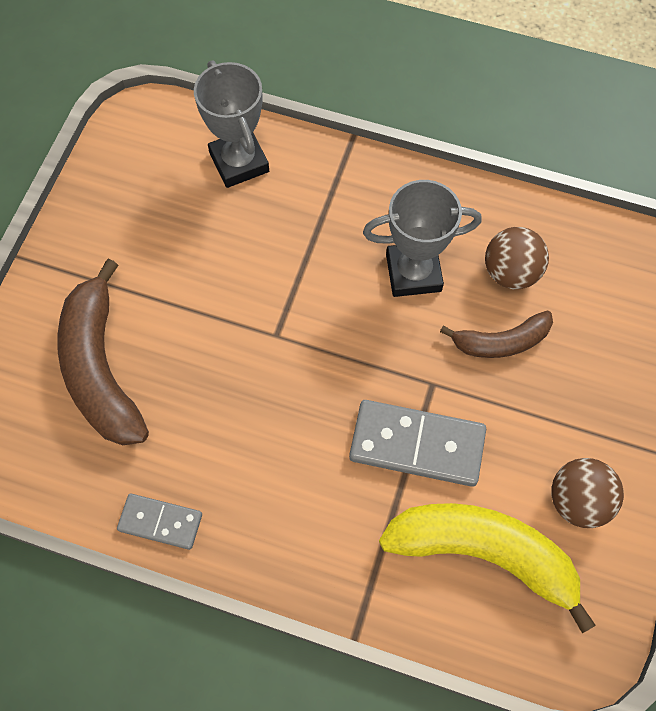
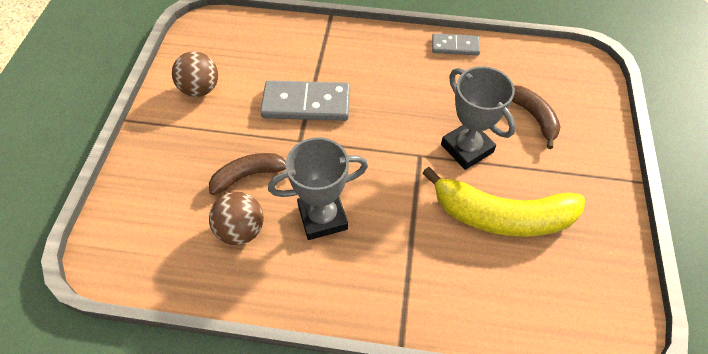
camera: 170 degrees right, 10 degrees down
brown banana [57,259,149,445] -> brown banana [512,85,561,149], size x0.58
grey trophy [194,60,269,188] -> grey trophy moved to [441,66,516,170]
yellow banana [379,503,595,633] -> yellow banana moved to [422,167,585,237]

